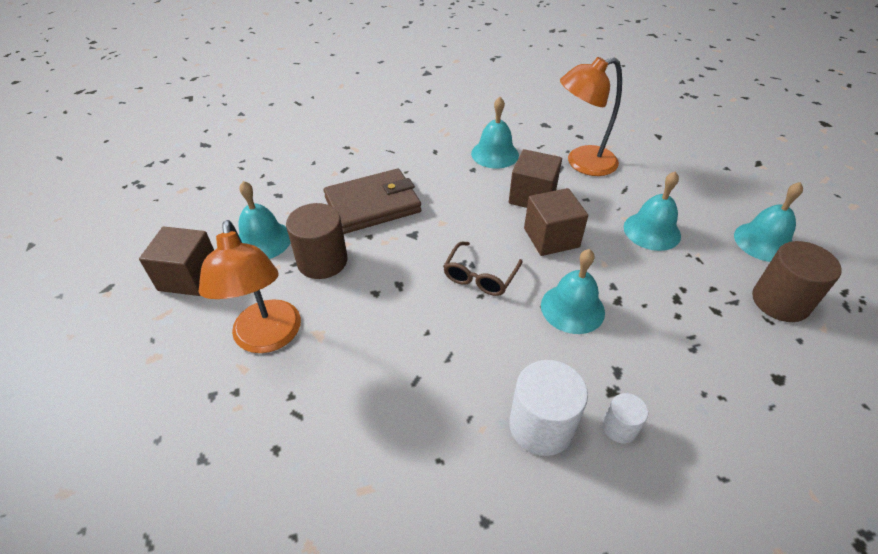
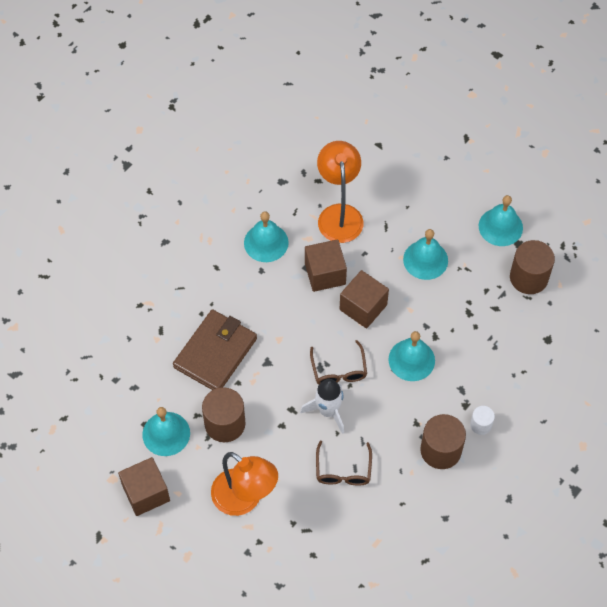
camera: 35 degrees left, 15 degrees up
white cylinder [509,360,588,456] -> brown cylinder [420,414,466,469]
orange lamp [560,57,622,176] -> orange lamp turned 135 degrees clockwise [317,141,363,243]
none -> white rocket [300,379,344,434]
none -> brown glasses [316,441,372,486]

